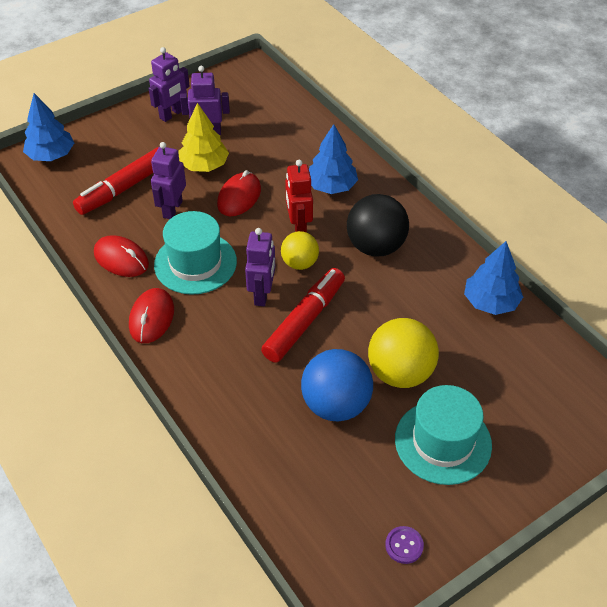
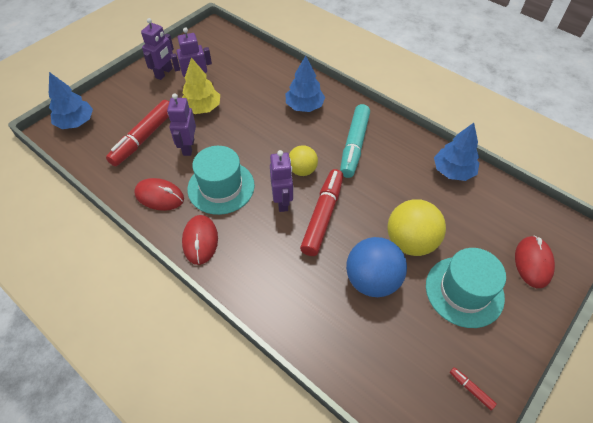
camera: 15 degrees left, 5 degrees up
red mouse [217,170,261,216] -> red mouse moved to [515,236,555,288]
red robot [285,160,313,233] -> none
black ball [347,194,409,256] -> turquoise marker [340,104,370,178]
purple button [385,526,424,564] -> red marker [450,367,497,410]

